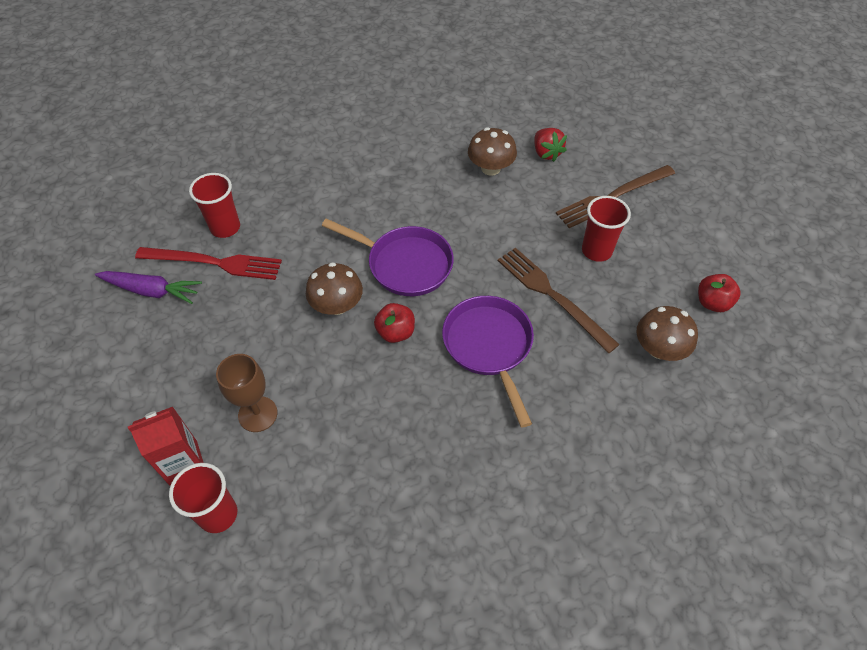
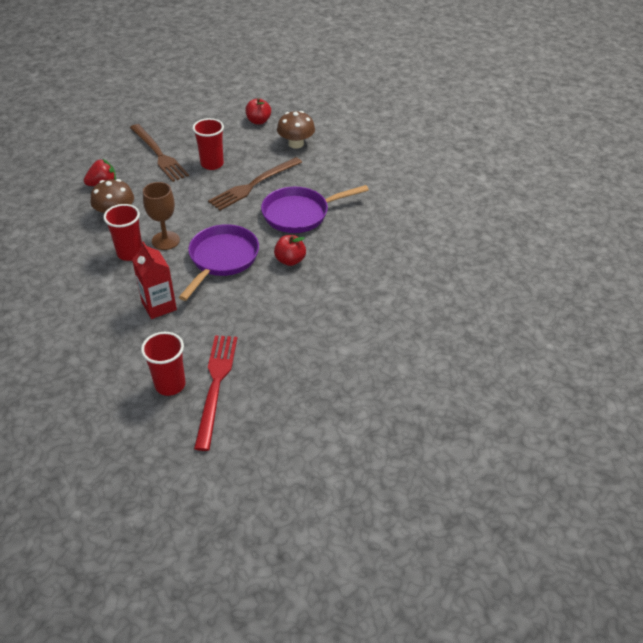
camera: 95 degrees left, 10 degrees down
purple carrot [95,271,202,304] -> none
red carton [128,407,204,486] -> red carton moved to [132,241,177,319]
red cup [169,463,237,533] -> red cup moved to [103,204,142,261]
brown goblet [216,354,277,432] -> brown goblet moved to [143,182,180,250]
brown mushroom [306,262,363,315] -> none

